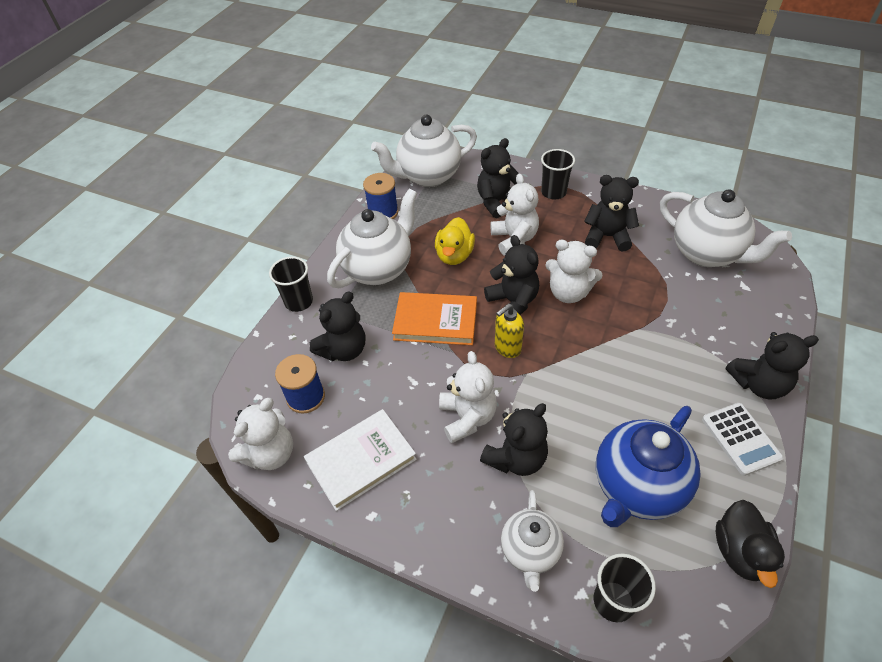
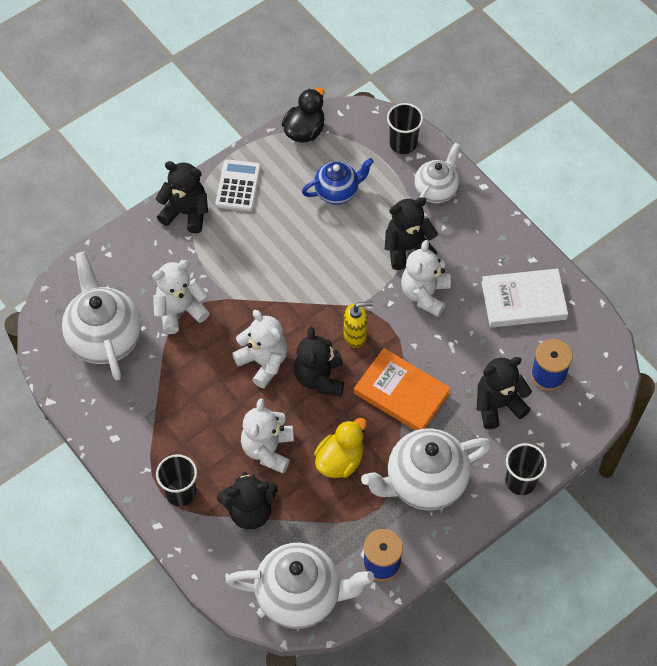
camera: 155 degrees left, 10 degrees up
white teddy bear [228,398,293,470] -> white teddy bear moved to [152,260,210,334]
black teddy bear [584,175,639,251] -> none
blue teapot [596,406,700,527] -> blue teapot [302,158,374,205], size x0.60

